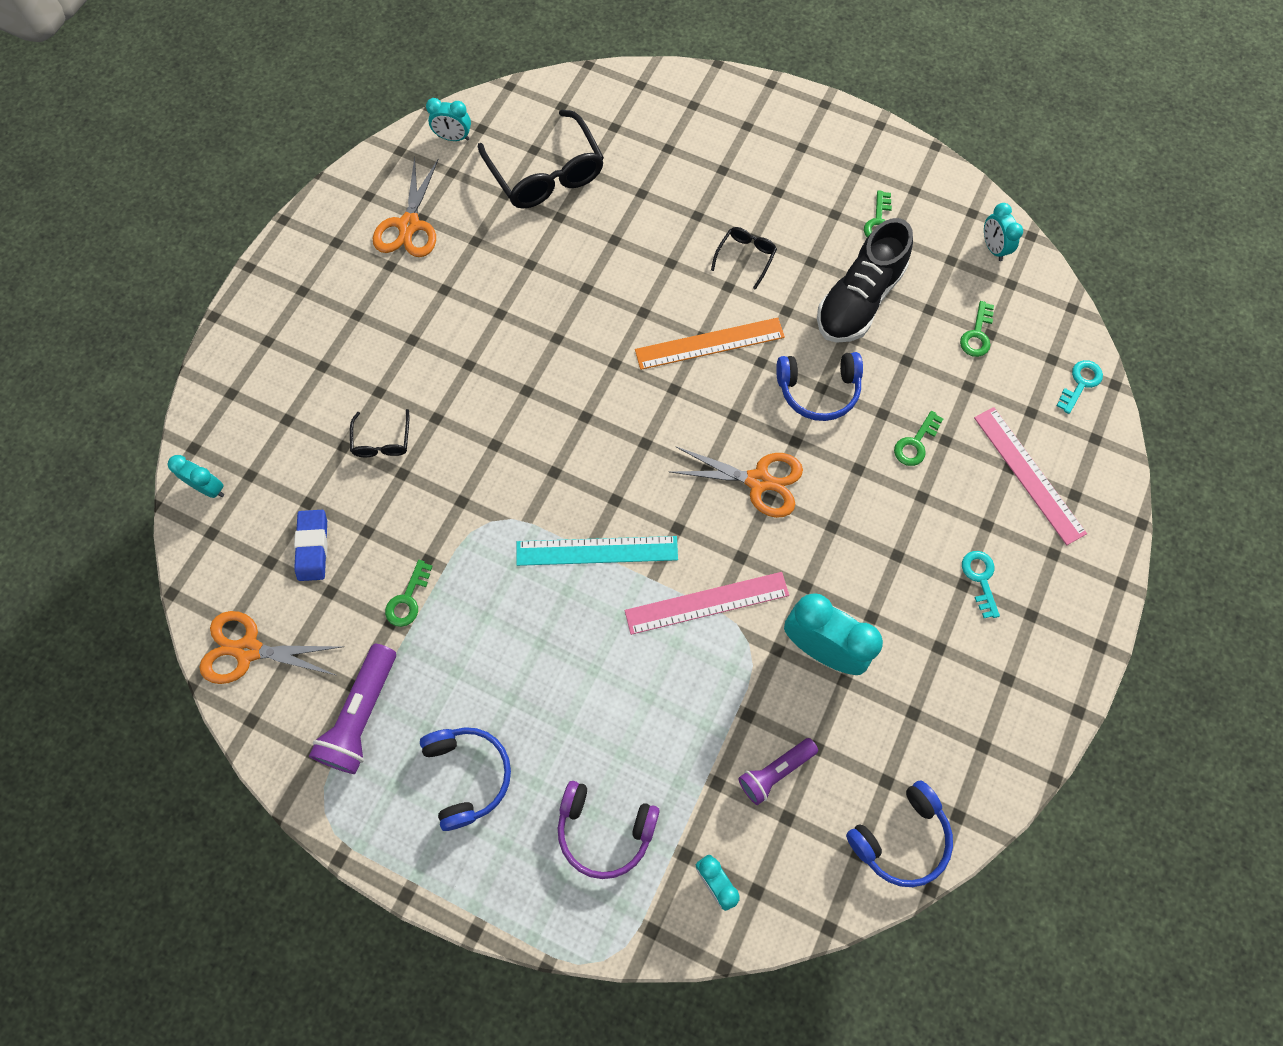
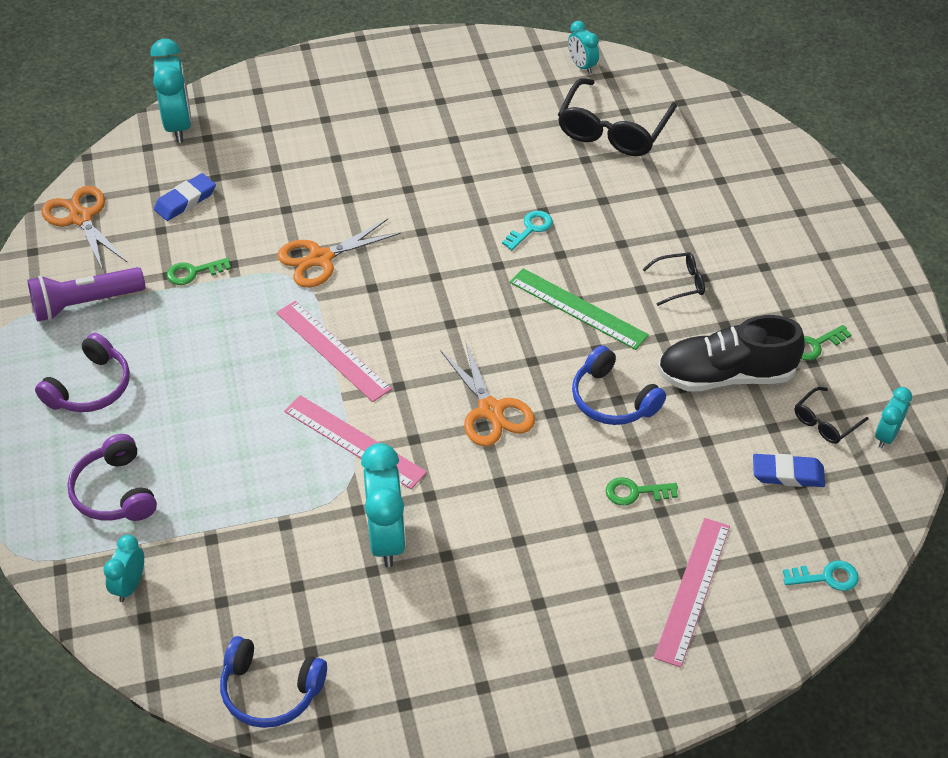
camera: 50 degrees right, 20 degrees down
turquoise clock [168,455,224,498] -> turquoise clock [151,38,192,143], size x1.82
black glasses [350,409,409,457] -> black glasses moved to [795,387,869,444]
orange scissors [373,157,439,257] -> orange scissors moved to [278,219,401,288]
blue headphones [420,727,511,831] -> purple headphones [35,333,130,412]
turquoise ruler [516,536,678,566] -> pink ruler [276,301,392,402]
orange ruler [635,318,785,370] -> green ruler [510,268,649,350]
purple flashlight [738,738,818,805] -> none
green key [960,301,994,357] -> blue eraser [753,453,825,487]
turquoise key [962,551,1000,618] -> turquoise key moved to [502,211,553,250]

